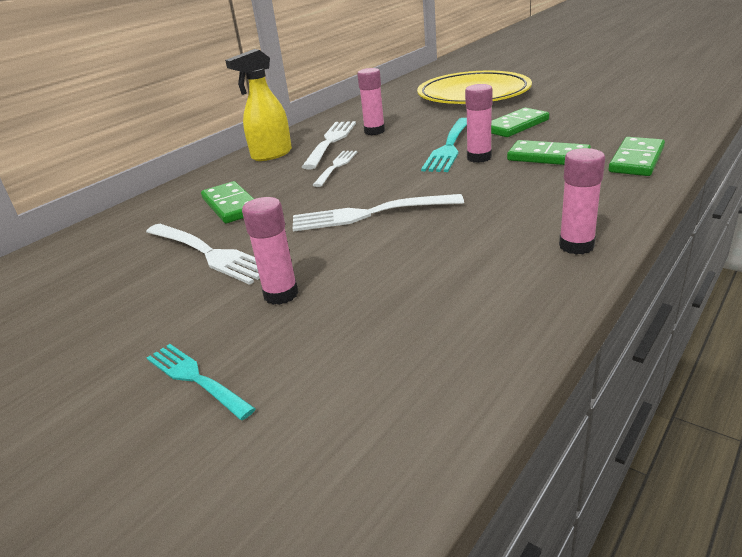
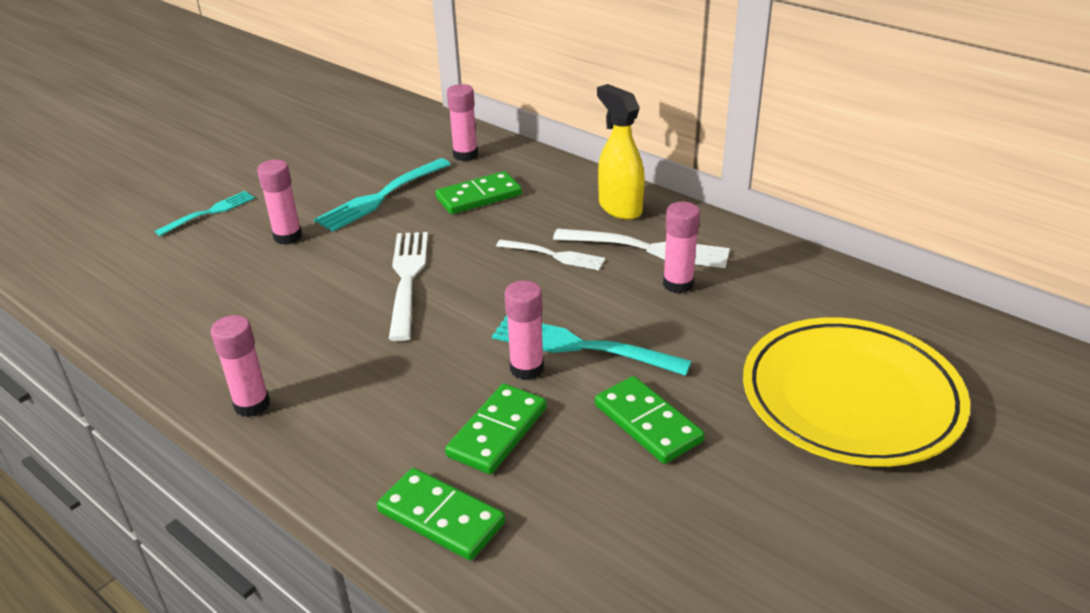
camera: 90 degrees right, 5 degrees up
white fork [146,224,260,285] -> turquoise fork [314,158,451,232]
none -> pink glue stick [447,84,478,161]

